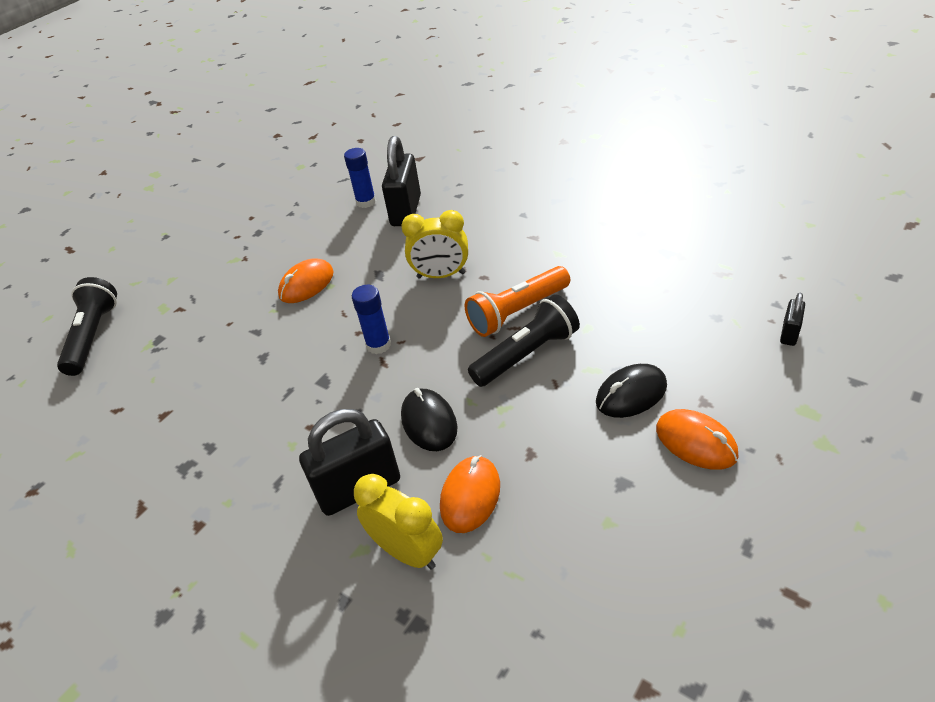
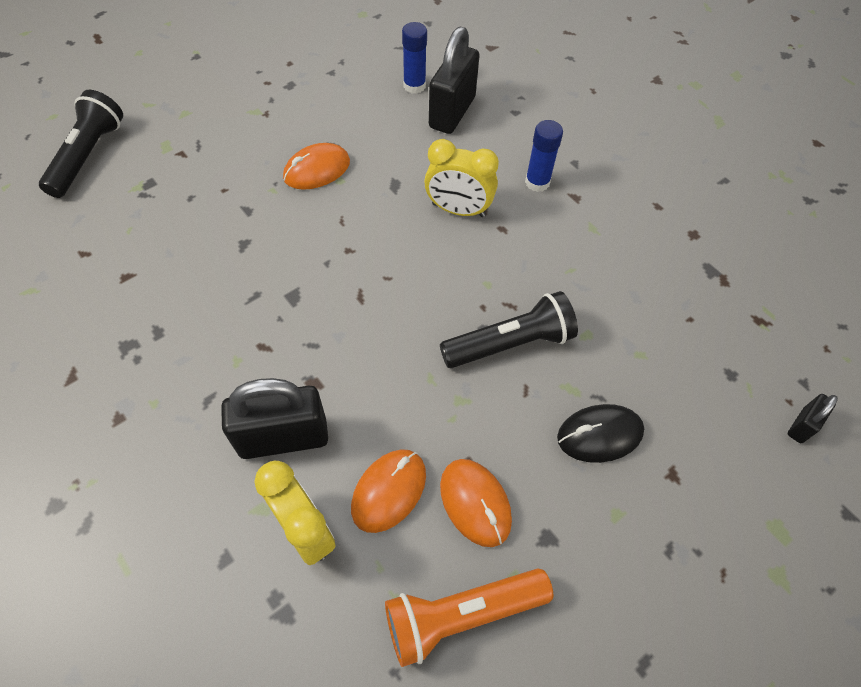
camera: 10 degrees right, 15 degrees up
blue glue stick [352,285,391,354] -> blue glue stick moved to [525,120,563,192]
black mouse [401,388,458,451] -> none
orange flashlight [465,266,570,337] -> orange flashlight moved to [385,568,553,667]
orange mouse [656,409,739,470] -> orange mouse moved to [440,459,512,547]

